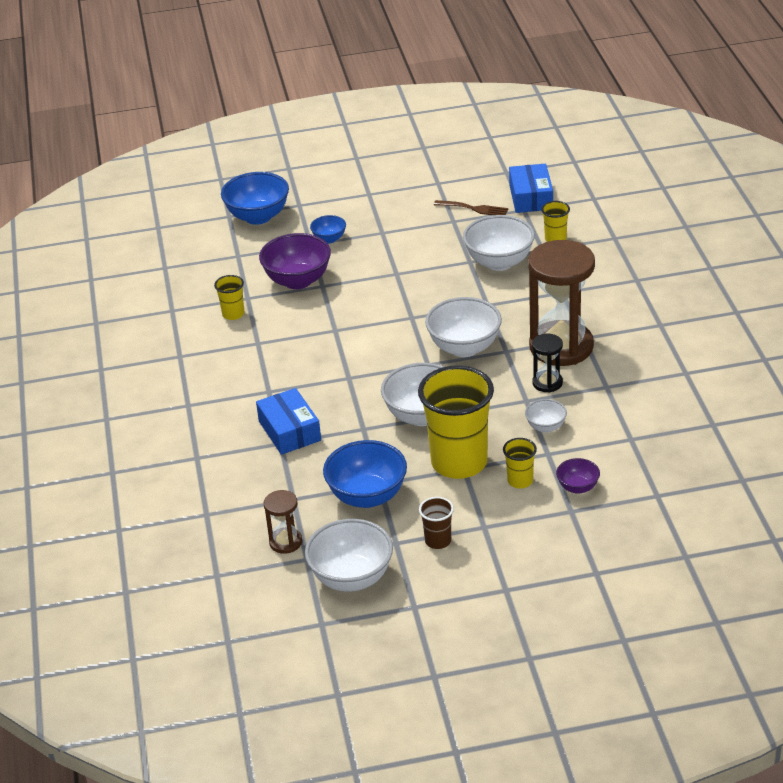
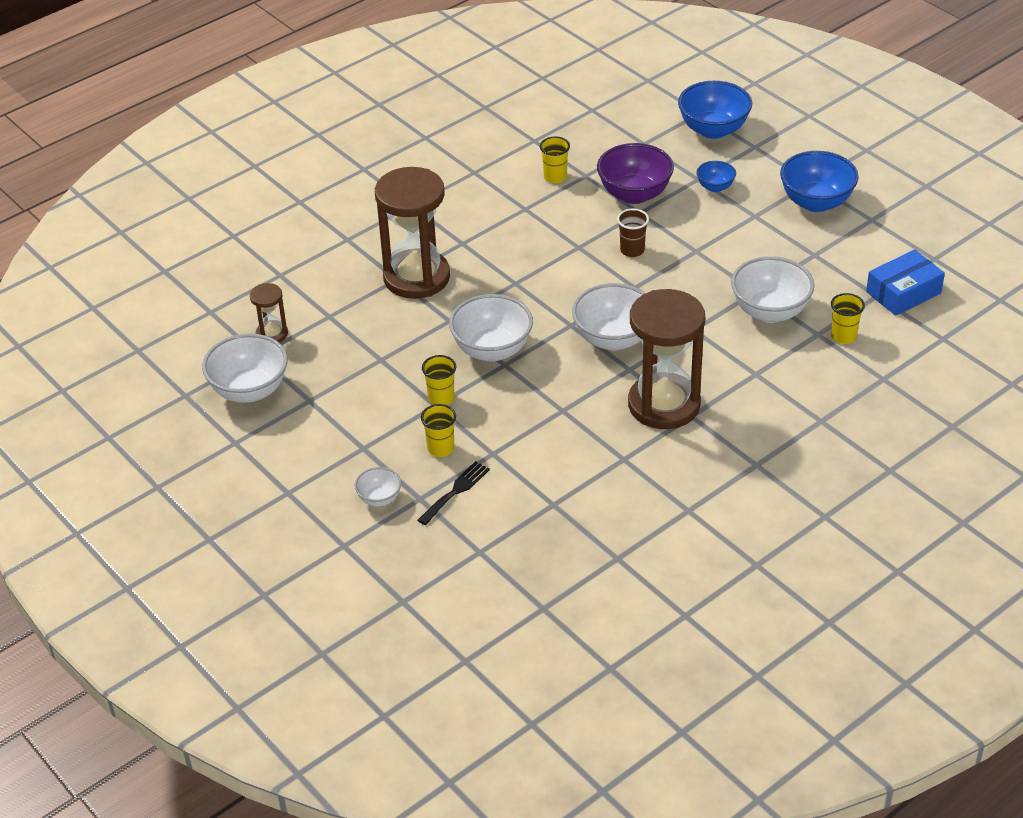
camera: 60 degrees right, 5 degrees up
blue box [256,388,321,455] -> brown hourglass [375,167,450,299]
blue bowl [323,440,407,508] -> blue bowl moved to [780,151,859,212]
yellow cup [418,365,494,479] -> yellow cup [422,355,456,405], size x0.45
brown cup [419,497,454,549] -> brown cup moved to [617,209,649,257]
brown fork [434,200,508,215] -> none
white bowl [525,399,567,433] -> white bowl moved to [355,467,401,506]
black hourglass [532,334,563,393] -> none
purple bowl [556,458,600,494] -> black fork [417,461,490,525]

